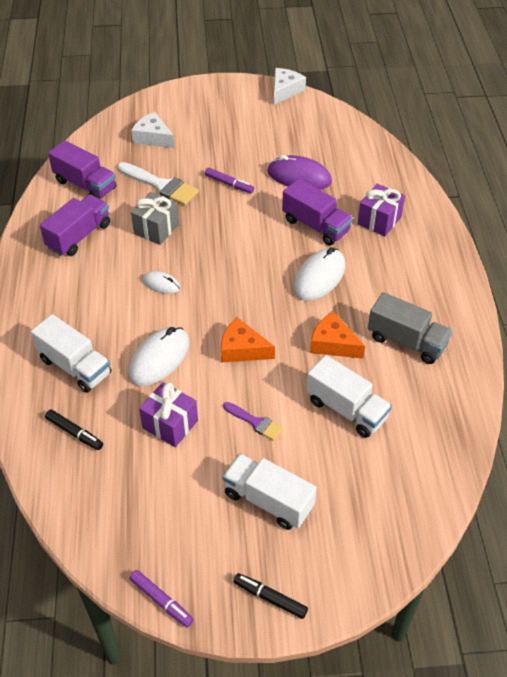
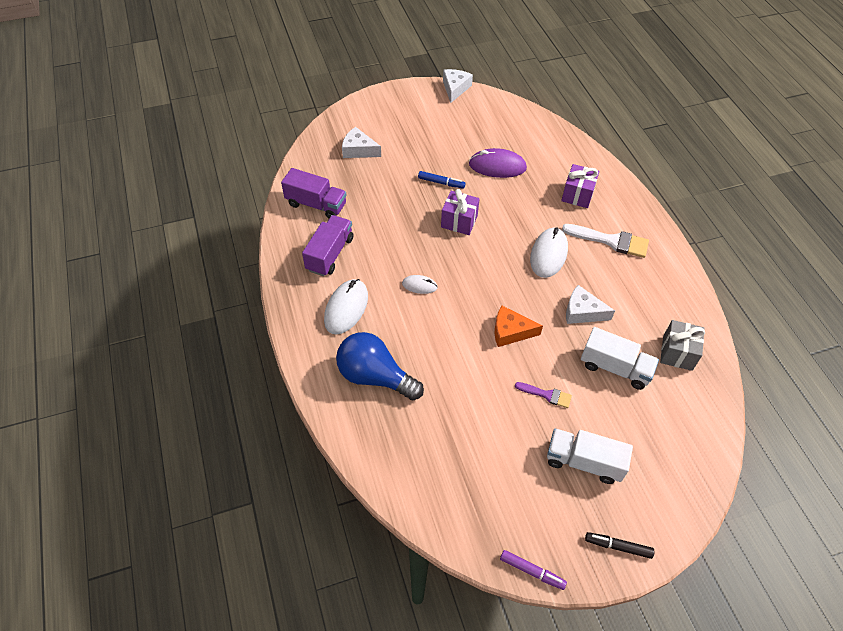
camera: 15 degrees left, 5 degrees up
white truck [31,314,111,393] -> blue light bulb [336,332,424,400]
black marker [45,409,103,450] -> none
white brush [118,162,199,206] -> white brush moved to [562,224,649,258]
white mouse [128,327,189,386] -> white mouse moved to [324,279,368,334]
grey gift [131,192,179,245] -> grey gift moved to [660,320,705,371]
purple gift [139,382,198,447] -> purple gift moved to [441,189,480,235]
purple marker [205,168,254,193] -> blue marker [418,171,465,189]
purple truck [282,179,353,246] -> none
orange cheese [310,311,365,358] -> white cheese [566,285,615,324]
grey truck [368,292,452,364] -> none

